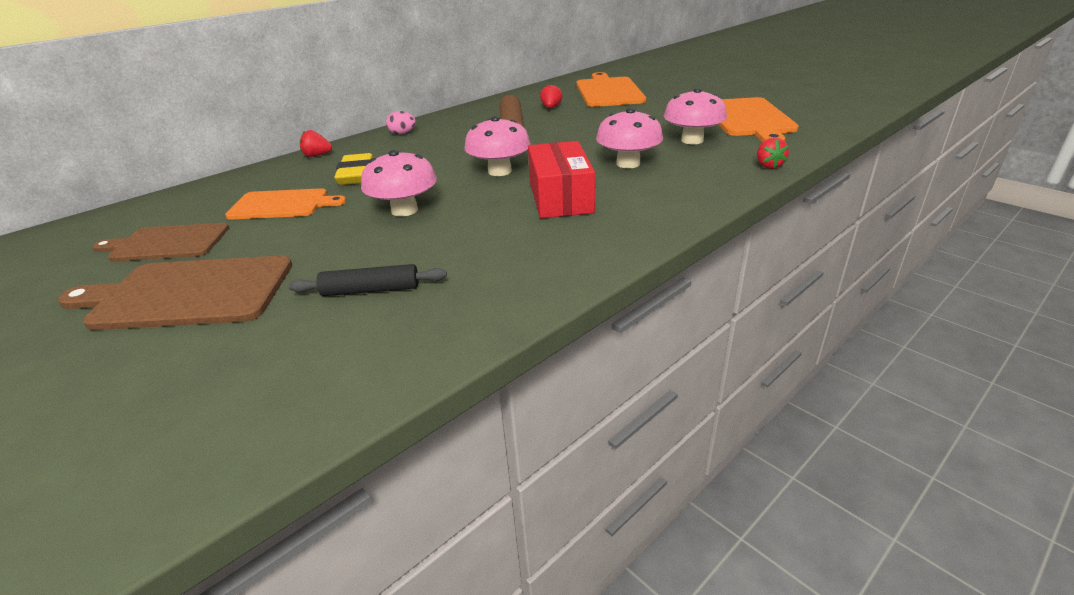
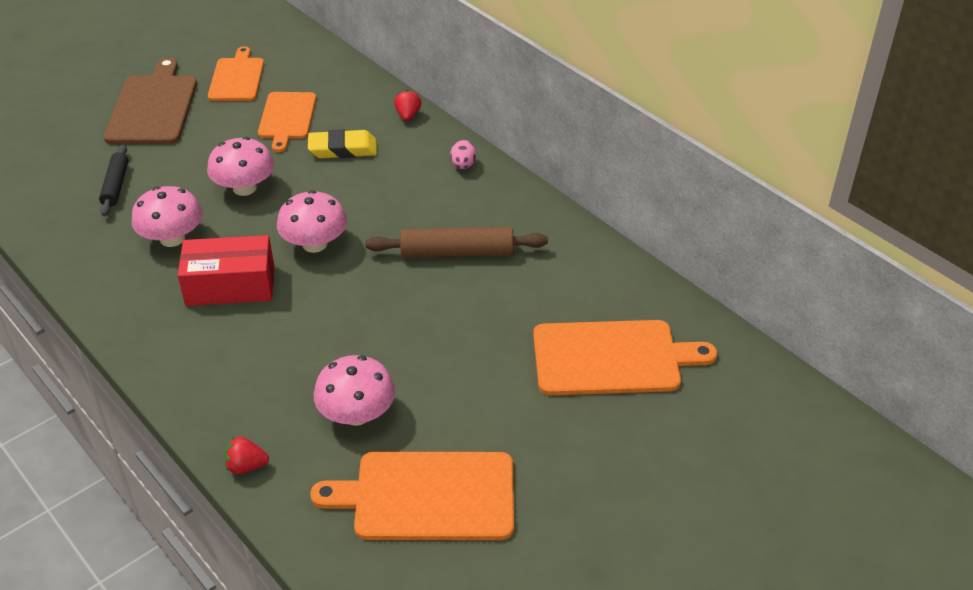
camera: 90 degrees right, 10 degrees up
brown cutting board [93,223,229,262] -> orange cutting board [208,46,264,101]
red strawberry [540,84,562,108] -> none
pink mushroom [596,108,663,168] -> pink mushroom moved to [132,186,203,247]

